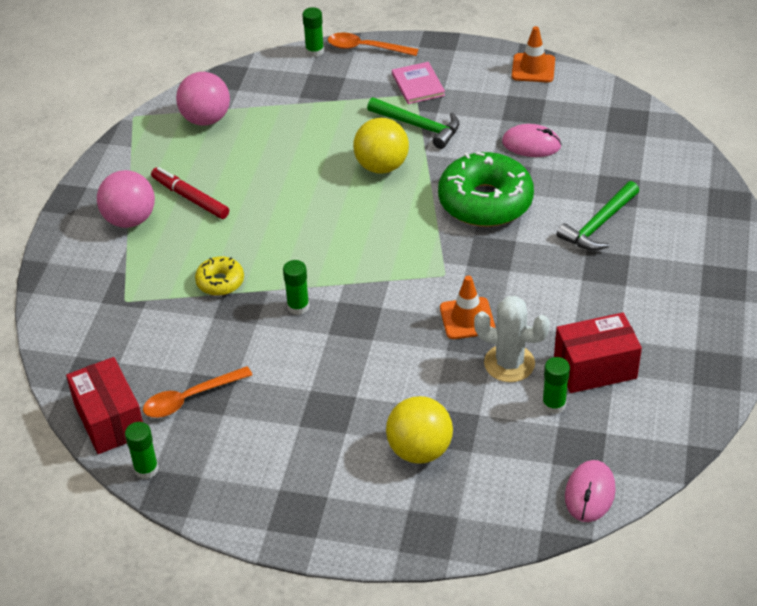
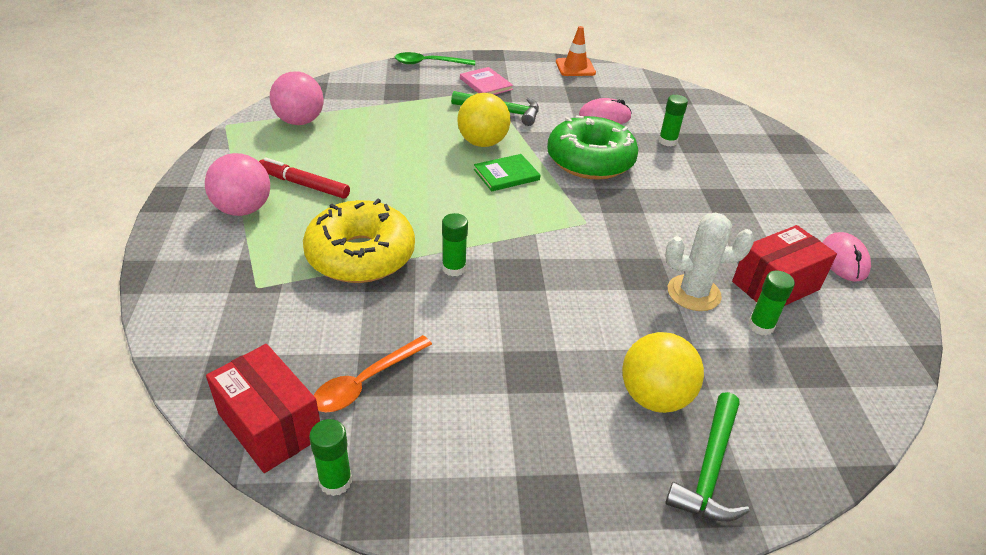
camera: 20 degrees left, 5 degrees down
yellow donut [195,257,244,296] -> yellow donut [303,199,415,283], size x2.04
green glue stick [302,7,324,57] -> green glue stick moved to [659,95,688,146]
orange spoon [328,32,418,56] -> green spoon [395,52,475,65]
orange traffic cone [440,276,496,339] -> none
green hammer [557,181,639,251] -> green hammer moved to [665,392,750,521]
pink mouse [565,460,616,522] -> pink mouse moved to [822,232,871,282]
none -> green book [474,154,540,191]

